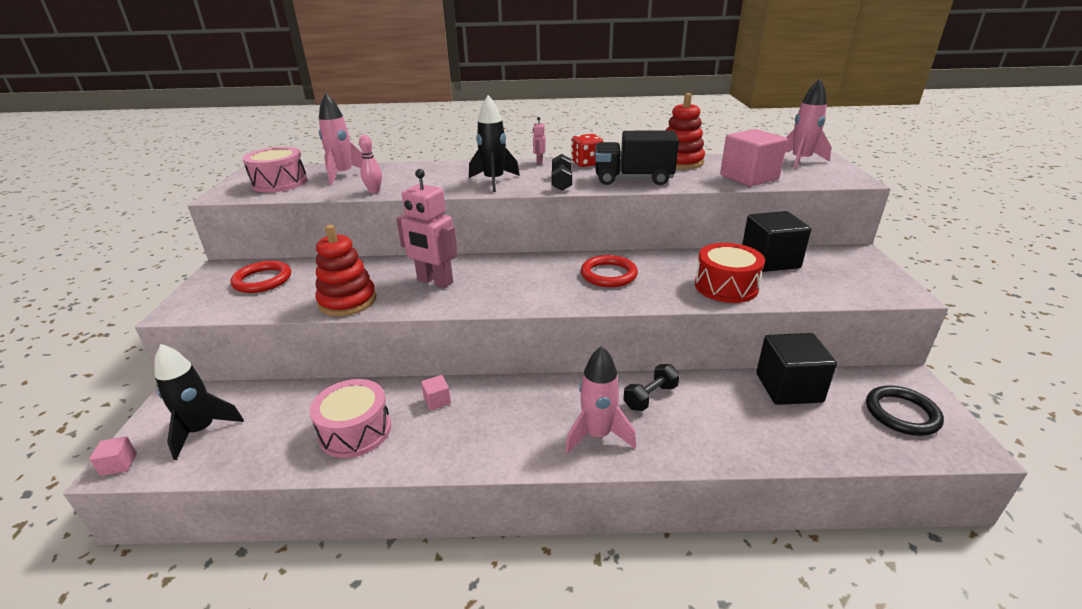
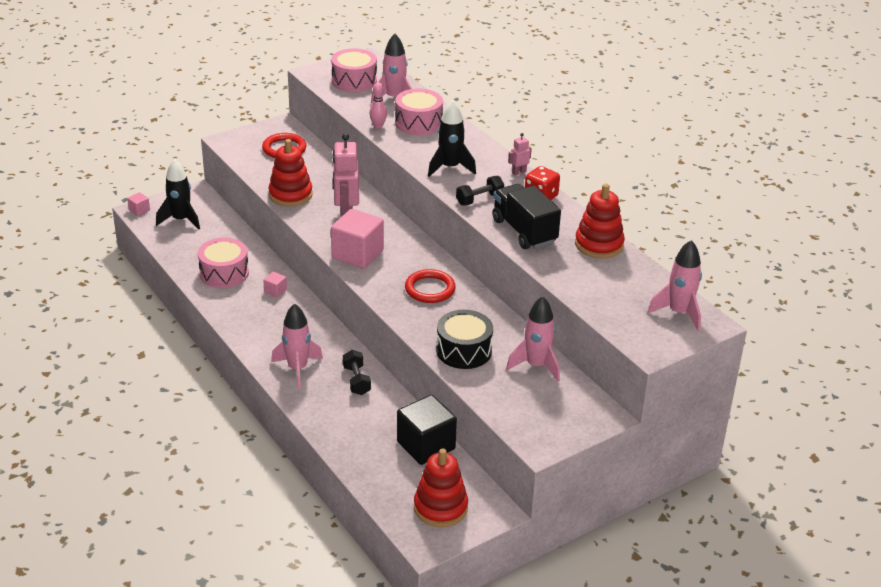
camera: 55 degrees right, 5 degrees up
black dumbbell [623,364,679,411] -> black dumbbell turned 60 degrees clockwise [343,350,371,395]
red drum [695,243,765,303] -> black drum [436,310,493,369]
pink cube [720,129,788,186] -> pink cube moved to [331,209,384,269]
black cube [742,211,811,272] -> pink rocket [506,296,560,382]
black ring [866,385,944,436] -> red stacking toy [414,448,468,527]
none -> pink drum [395,89,443,135]

